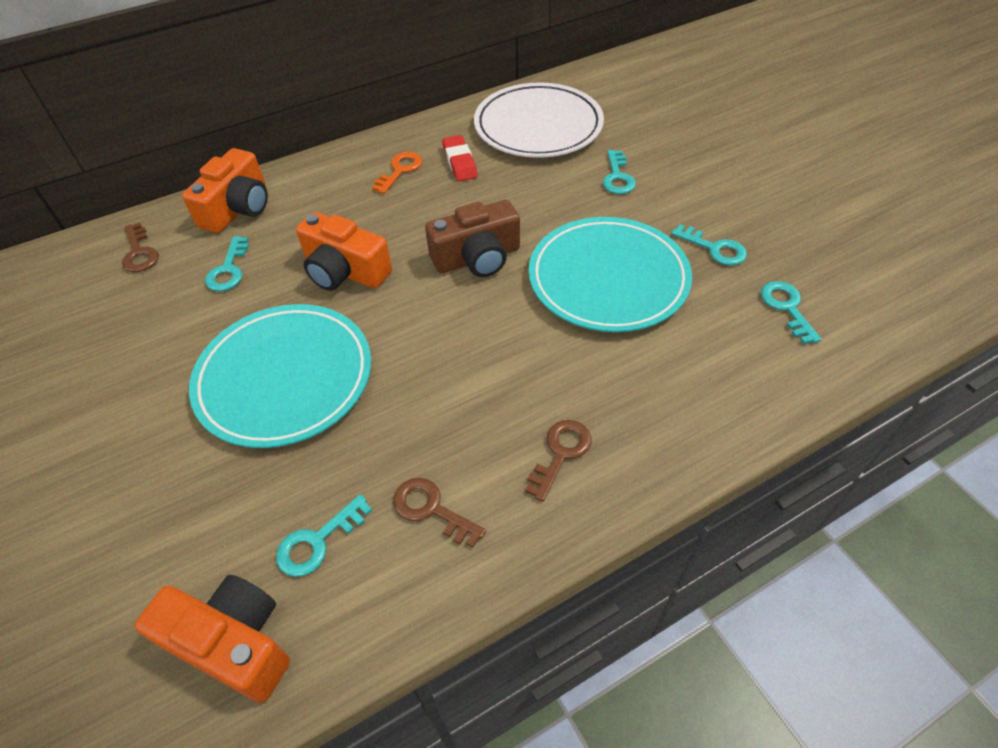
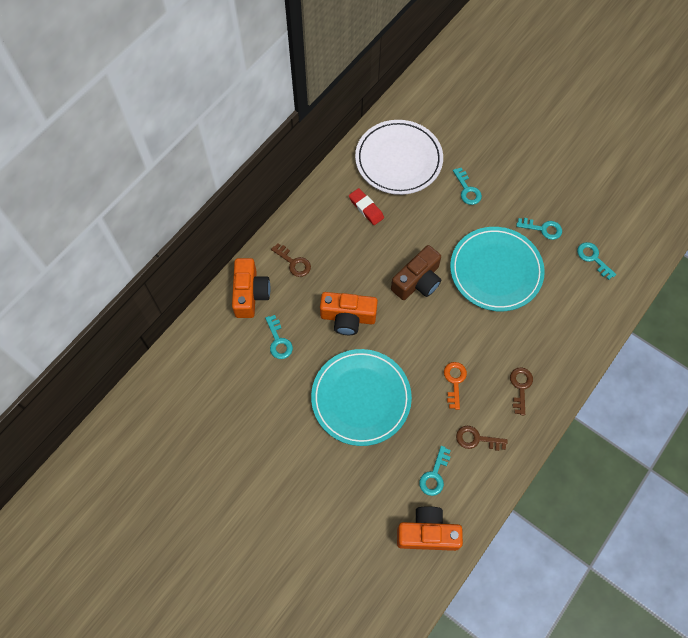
camera: 25 degrees left, 15 degrees up
brown key [122,223,159,272] -> brown key moved to [271,243,311,277]
orange key [372,152,422,194] -> orange key moved to [444,362,467,410]

